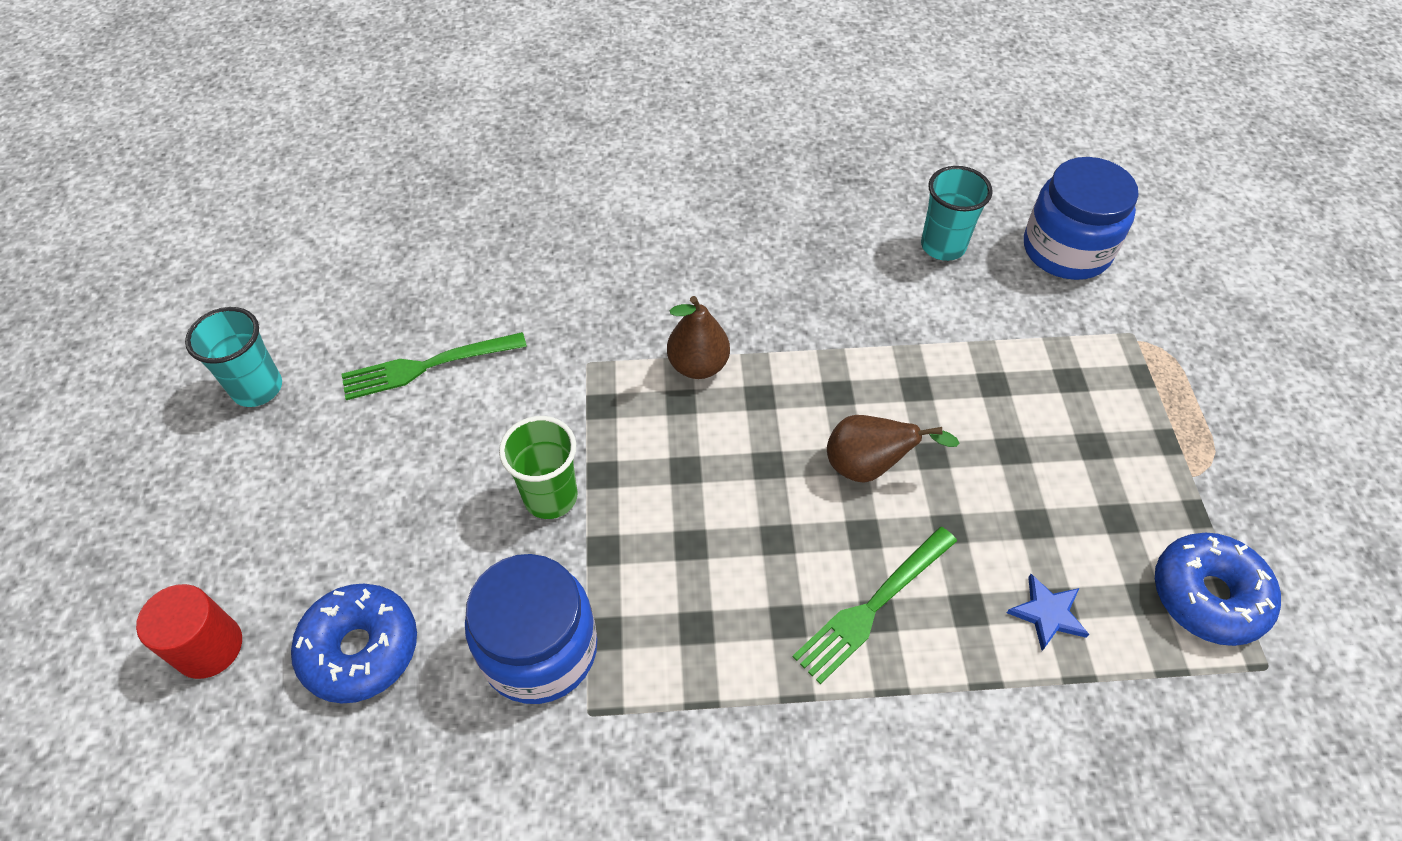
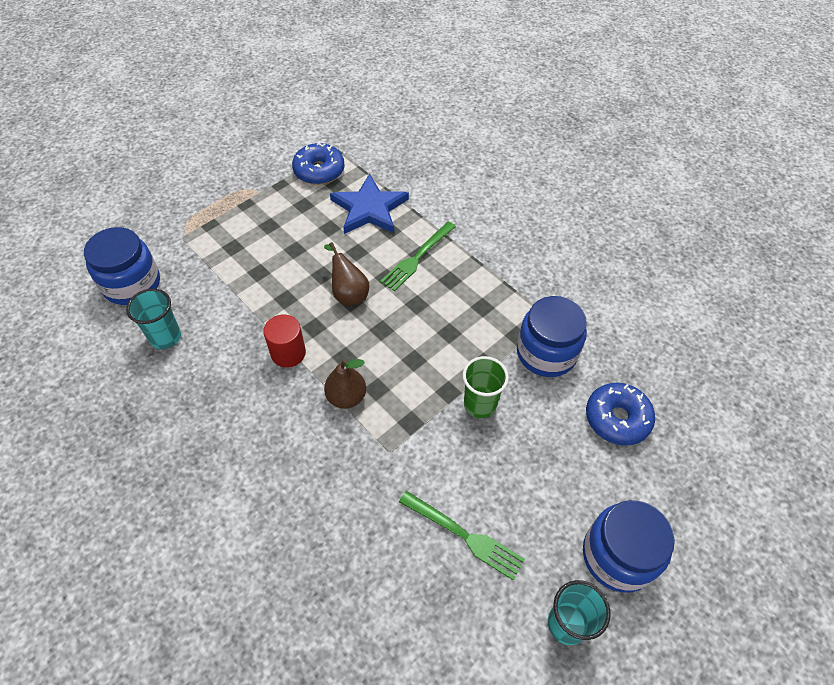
camera: 130 degrees left, 0 degrees up
red cylinder [136,584,242,679] -> red cylinder moved to [263,315,306,368]
green fork [793,527,957,684] -> green fork turned 120 degrees clockwise [380,222,456,291]
blue star [1007,574,1089,651] -> blue star [330,174,409,234], size x2.18
none -> blue jar [583,500,675,592]

